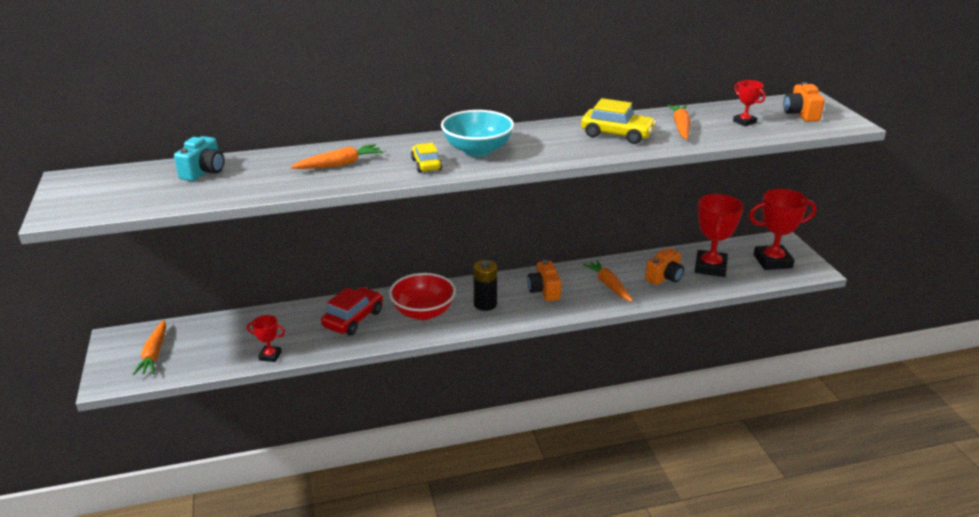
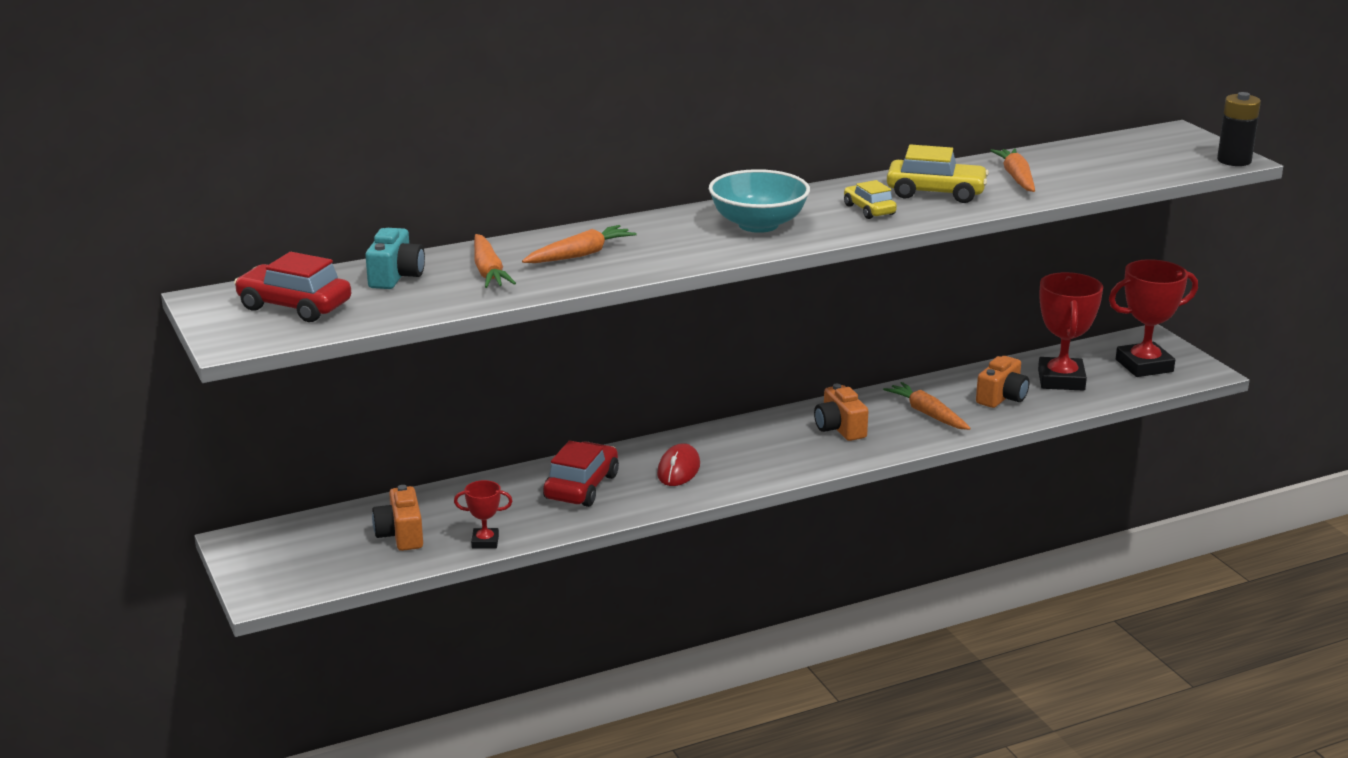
camera: 10 degrees left, 5 degrees down
orange carrot [132,320,166,375] -> orange carrot moved to [474,234,516,288]
red bowl [389,273,456,320] -> red mouse [657,443,700,486]
yellow car [411,143,442,173] -> yellow car moved to [844,180,897,219]
black battery [473,260,497,311] -> black battery moved to [1217,92,1261,166]
red trophy [733,80,765,126] -> none
orange camera [783,82,825,122] -> orange camera moved to [372,485,423,551]
none -> red car [234,252,351,322]

